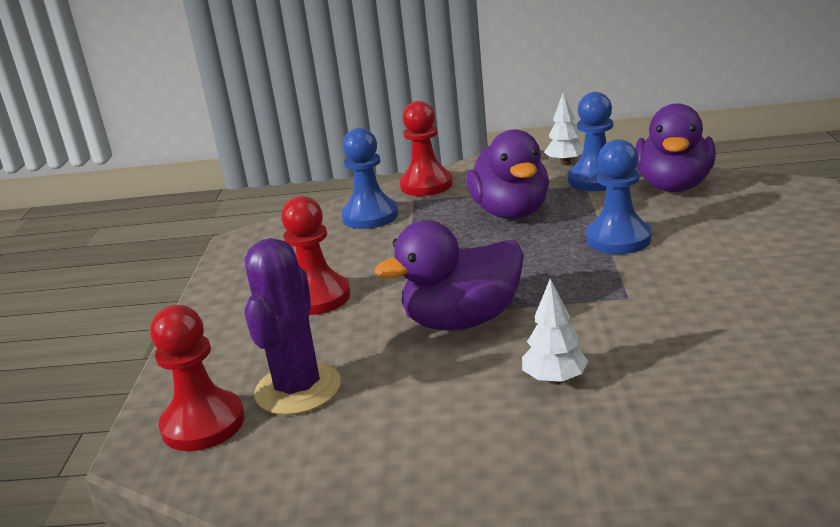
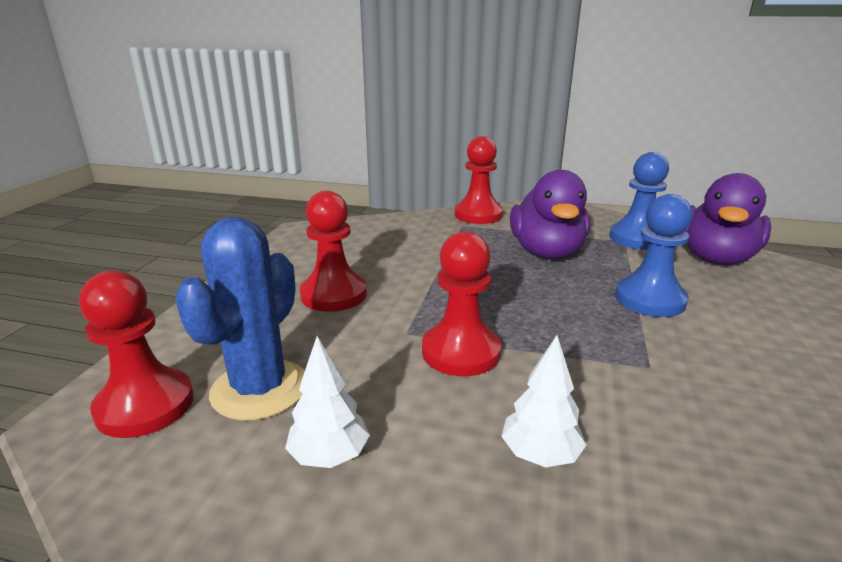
camera: 10 degrees right, 0 degrees up
purple cactus [245,238,341,415] -> blue cactus [175,217,305,420]
blue pawn [341,128,399,229] -> none
purple duck [375,220,524,330] -> red pawn [422,231,501,376]
white tree [544,92,584,165] -> white tree moved to [285,336,370,468]

